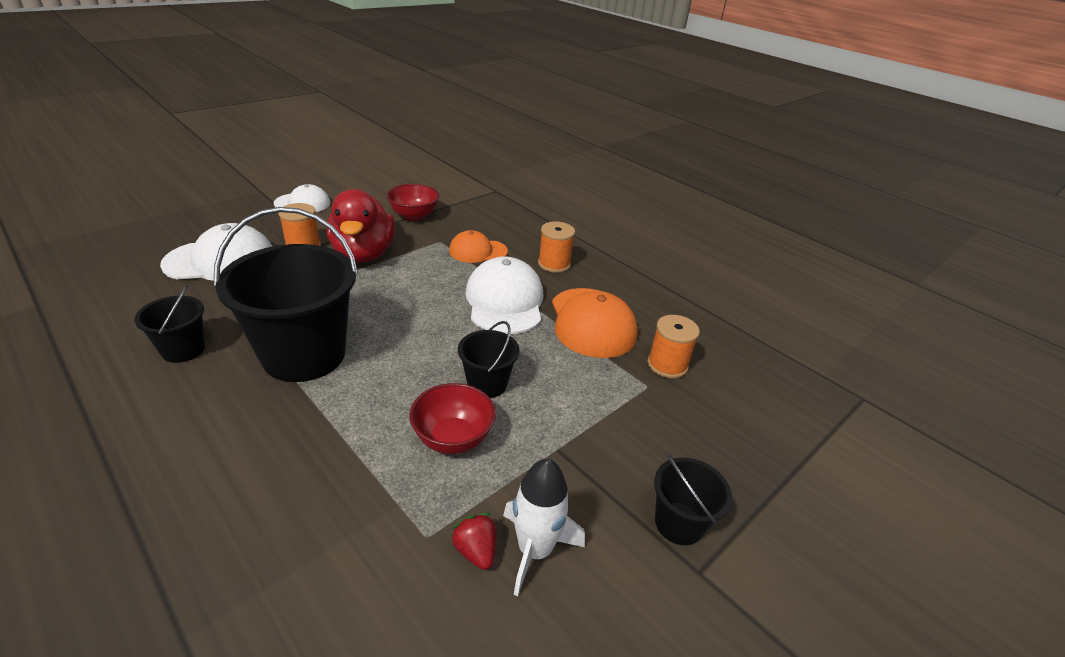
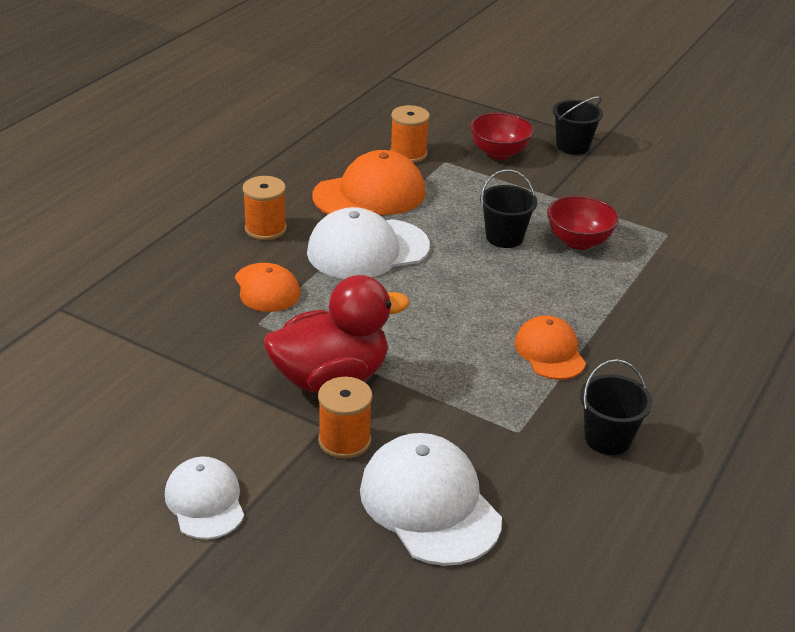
camera: 105 degrees left, 0 degrees up
black bucket [214,207,358,382] -> orange cap [515,315,586,380]
red bowl [387,184,439,221] -> red bowl moved to [470,112,534,160]
red strawberry [451,513,496,570] -> none
white rocket [503,459,585,596] -> none

